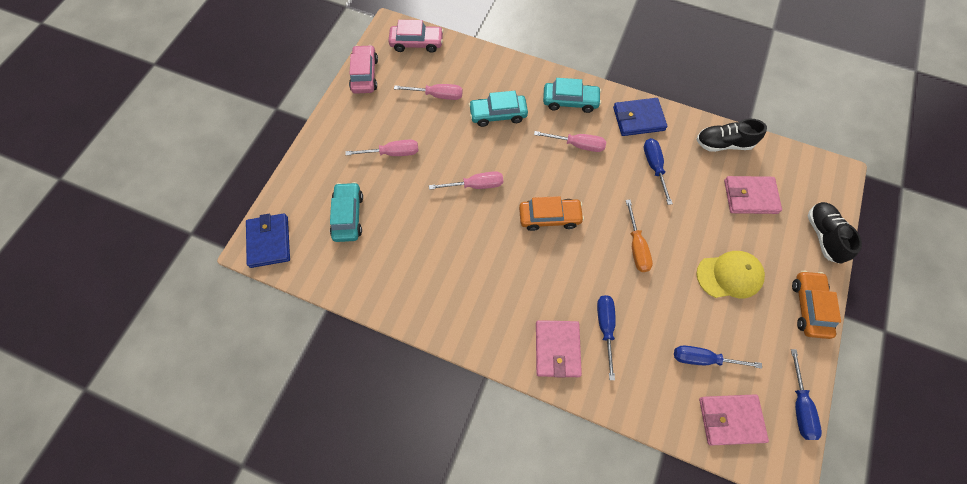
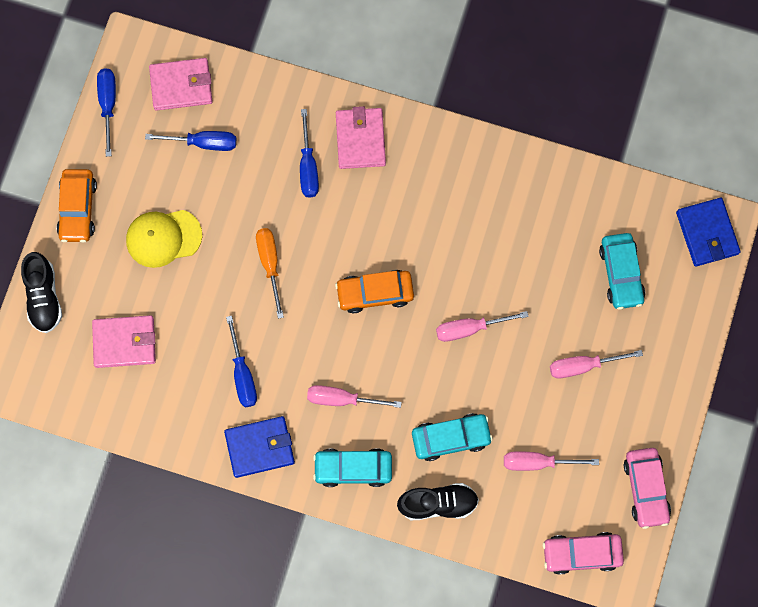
camera: 175 degrees right, 10 degrees up
black shoe [696,119,767,152] -> black shoe moved to [397,483,479,520]

